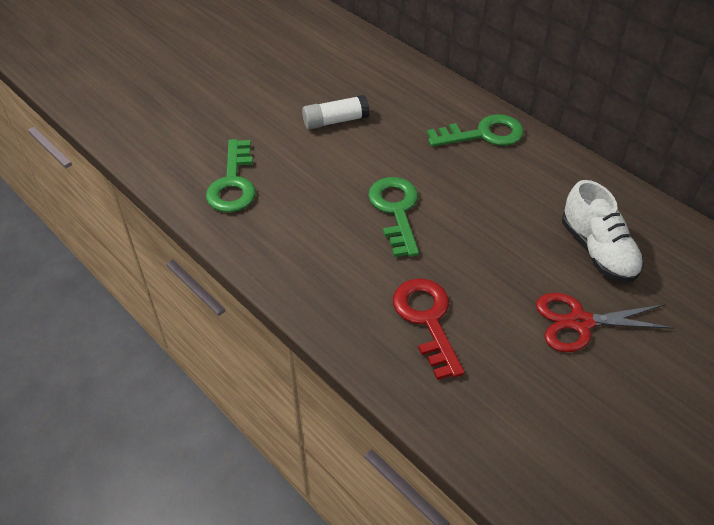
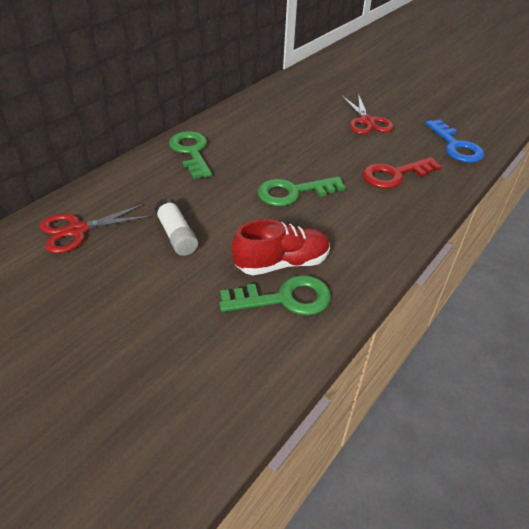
camera: 100 degrees left, 5 degrees down
white shoe [562,180,644,282] -> none
none -> red scissors [40,204,152,253]
none -> red shoe [232,219,330,275]
none -> blue key [425,120,484,163]

